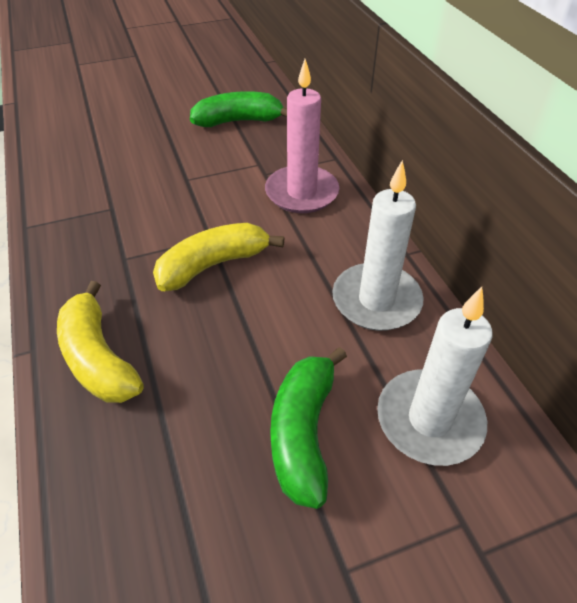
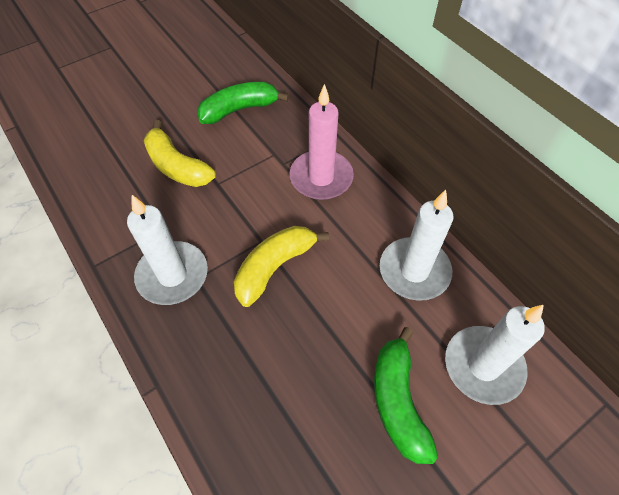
camera: 15 degrees left, 10 degrees up
yellow banana [57,281,143,403] -> yellow banana moved to [144,120,216,187]
none -> white candle [127,195,208,305]

